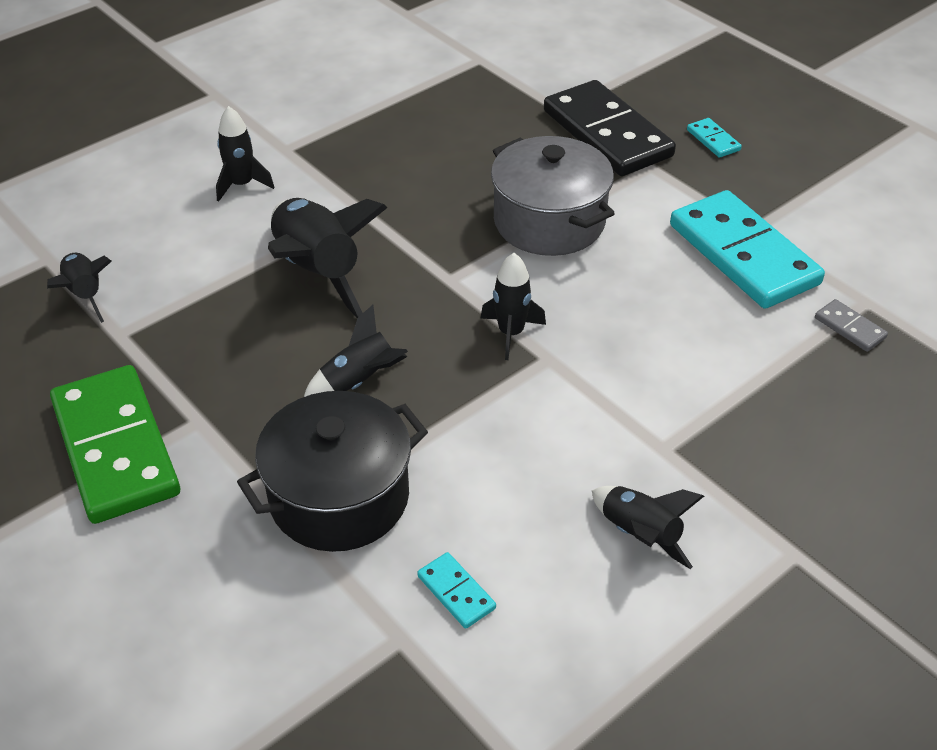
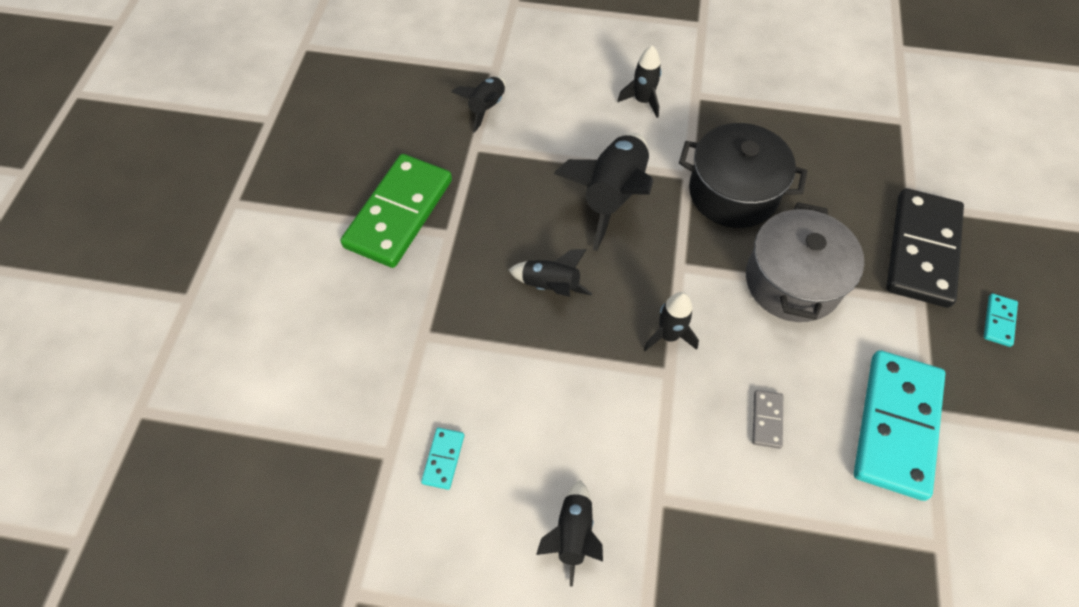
camera: 50 degrees right, 15 degrees up
black pot [237,391,428,552] -> black pot moved to [679,123,807,228]
grey domino [815,299,888,352] -> grey domino moved to [752,390,783,449]

